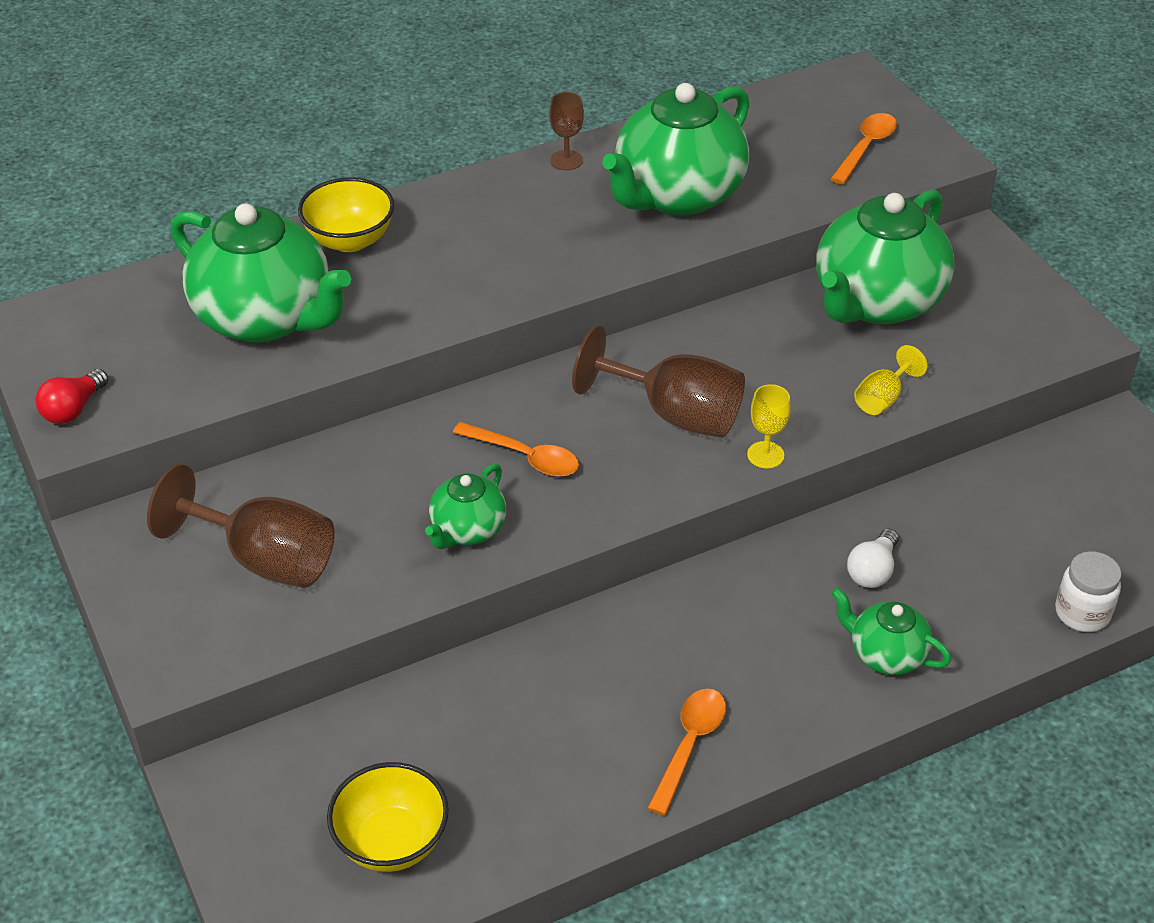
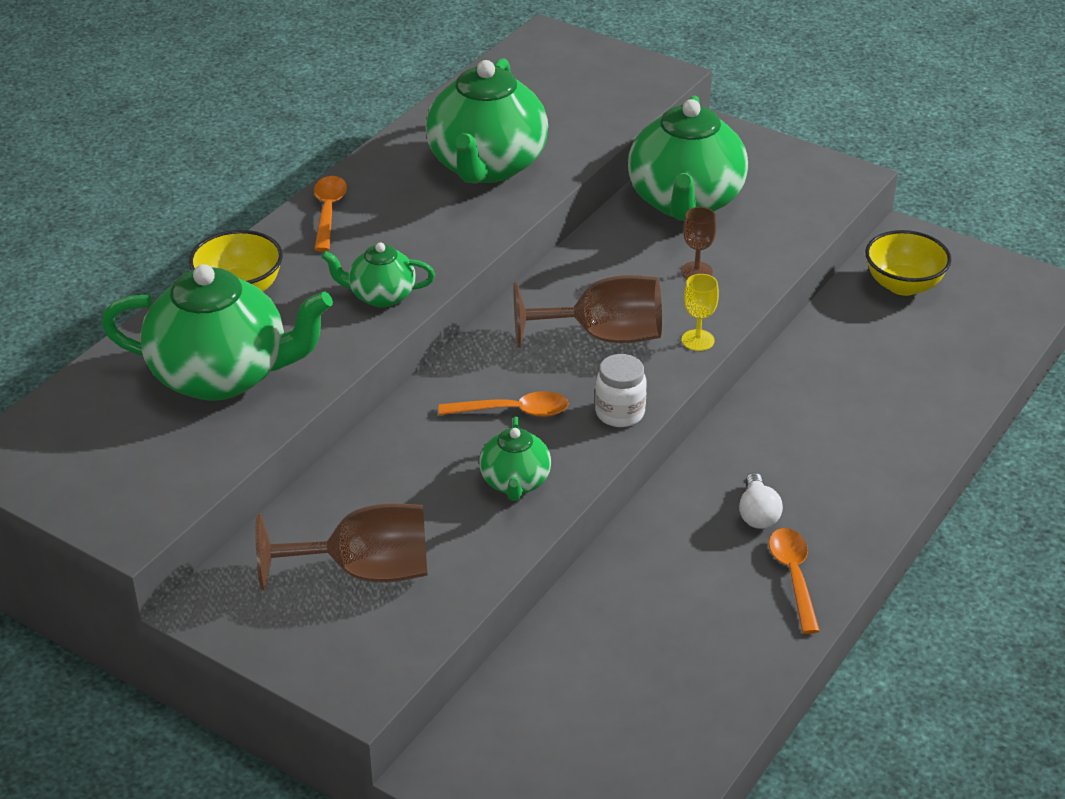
camera: 30 degrees left, 5 degrees down
red light bulb [35,369,108,424] -> none
yellow bowl [327,762,449,872] -> yellow bowl moved to [865,230,951,296]
brown goblet [549,92,584,170] -> brown goblet moved to [681,207,717,279]
orange spoon [830,113,897,184] -> orange spoon moved to [314,176,347,251]
green teapot [831,587,951,675] -> green teapot moved to [321,243,435,307]
white light bulb [847,529,899,588] -> white light bulb moved to [739,473,783,529]
yellow goblet [854,345,928,415] -> none
white jar [1055,551,1121,632] -> white jar moved to [595,354,647,427]

